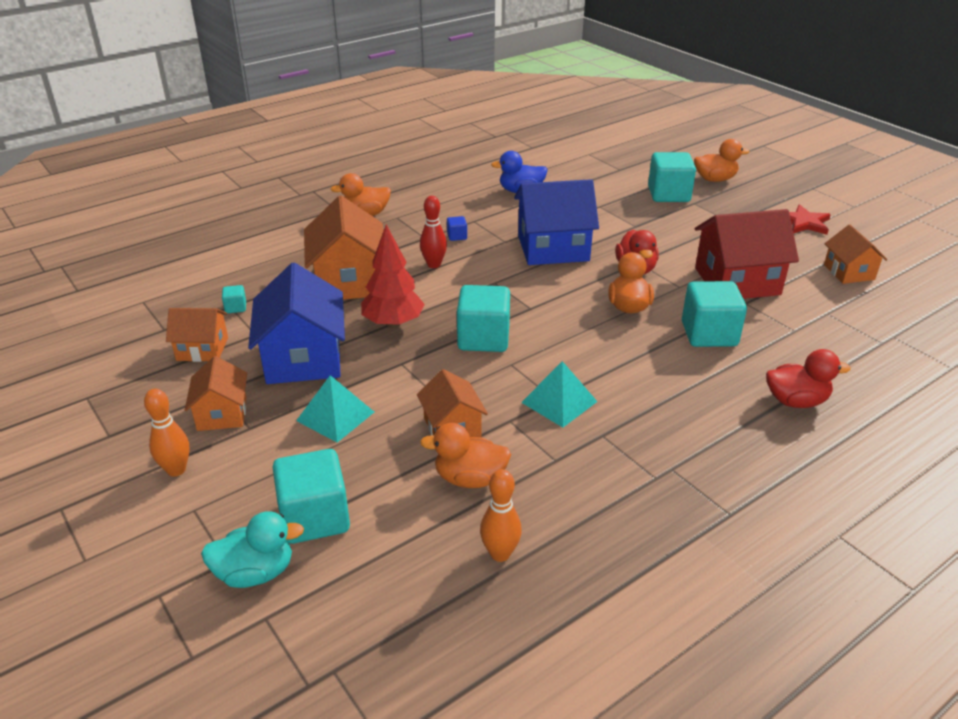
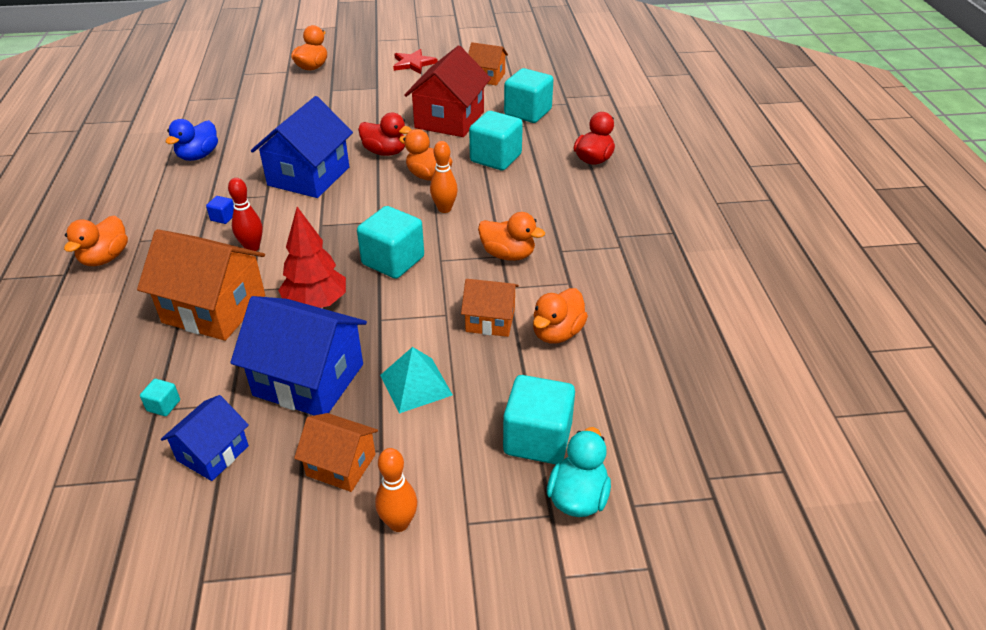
camera: 60 degrees left, 5 degrees up
orange house [166,308,228,362] -> blue house [161,395,249,481]
orange bowling pin [480,469,522,562] -> orange bowling pin moved to [430,141,458,213]
turquoise pyramid [521,361,598,427] -> orange duck [478,212,545,261]
turquoise cube [648,152,696,202] -> turquoise cube moved to [504,68,553,123]

